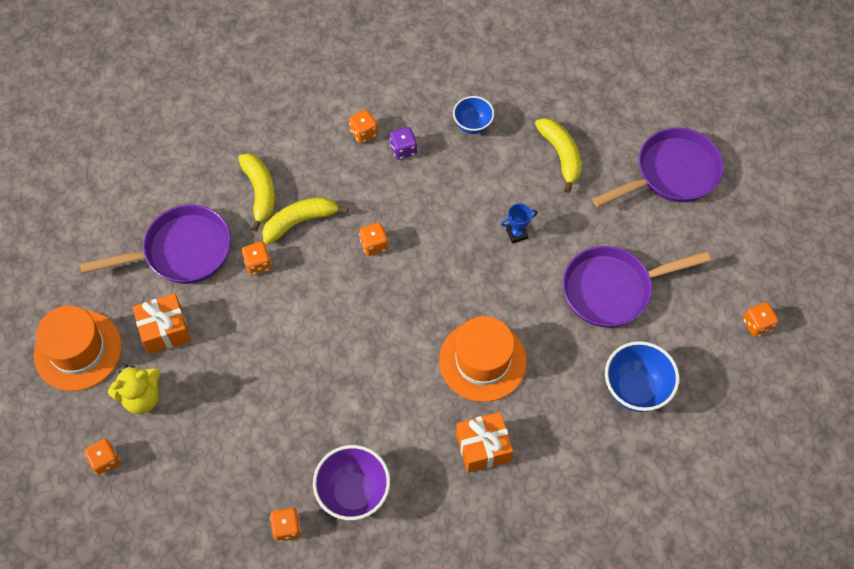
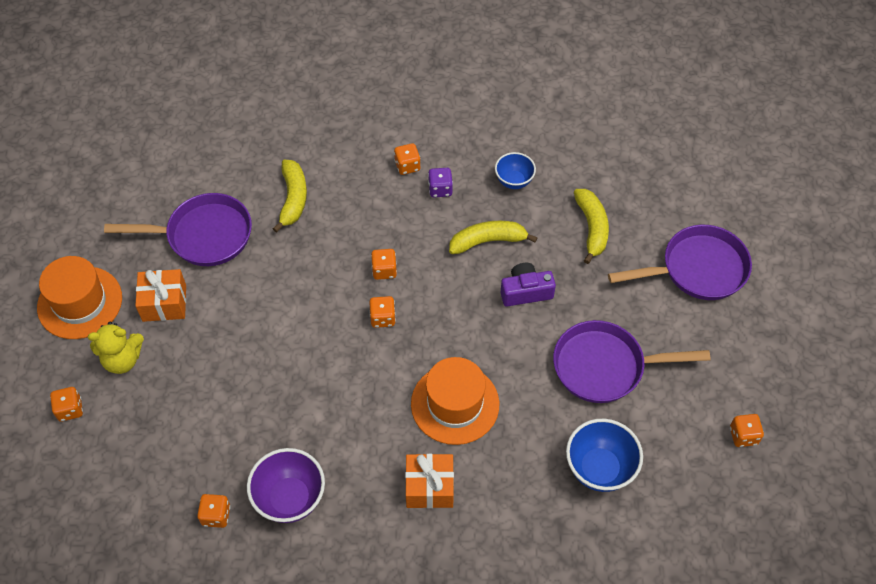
camera: 15 degrees right, 5 degrees down
orange dice [242,242,272,275] -> orange dice moved to [369,296,396,328]
yellow banana [262,197,348,244] -> yellow banana moved to [449,221,538,254]
blue trophy [501,203,538,243] -> purple camera [500,263,556,306]

